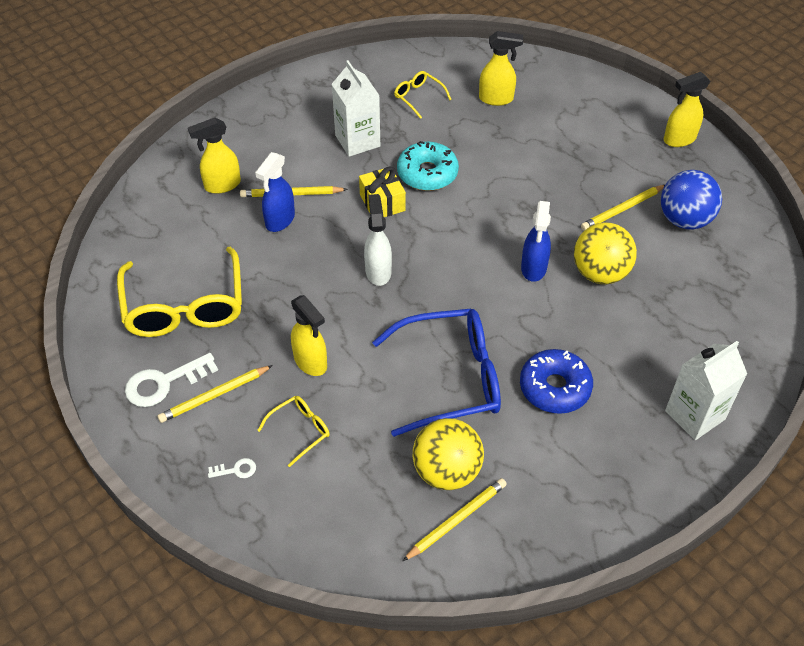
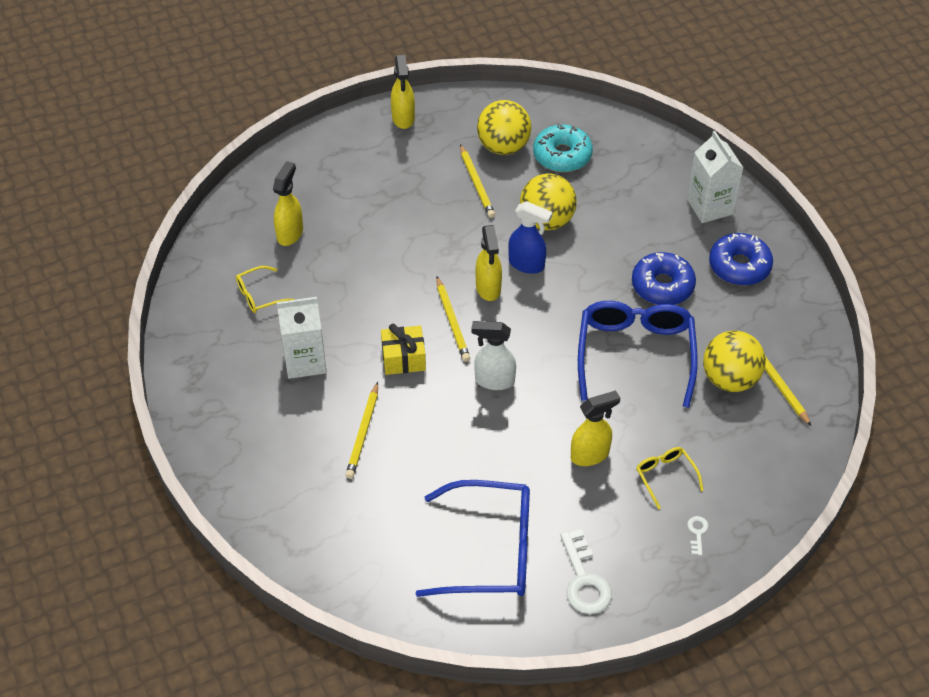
camera: 75 degrees left, 0 degrees up
yellow glasses [117,247,242,337] -> blue glasses [416,480,530,597]
yellow pencil [158,365,273,423] -> yellow pencil moved to [436,277,470,362]
yellow spray bottle [188,117,241,194] -> yellow spray bottle moved to [475,225,502,301]
blue spray bottle [255,152,295,232] -> none
turquoise donut [397,141,459,191] -> turquoise donut moved to [533,123,593,172]
blue ball [661,170,722,229] -> yellow ball [477,100,532,155]
none -> blue donut [709,233,773,286]

